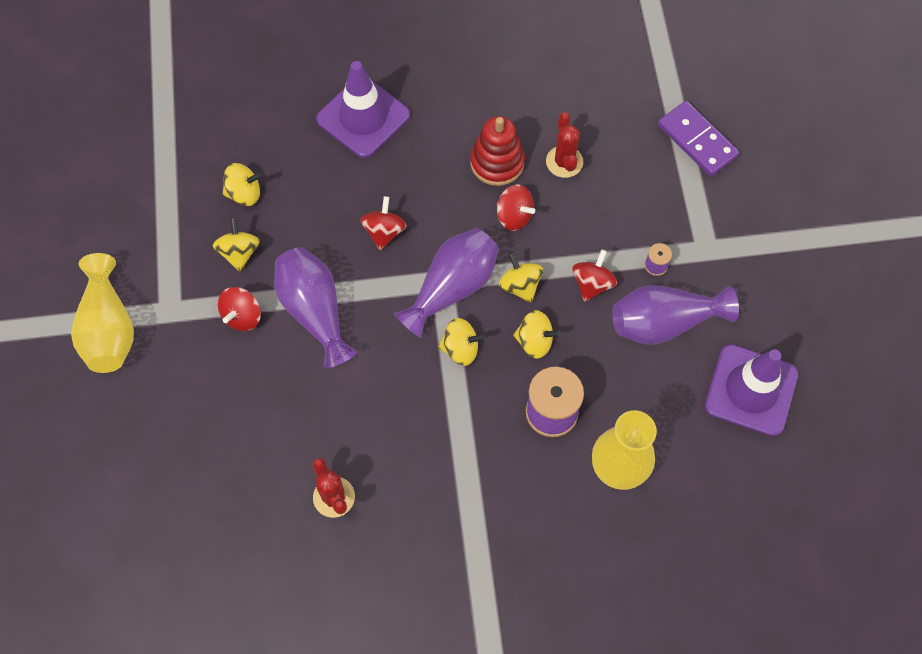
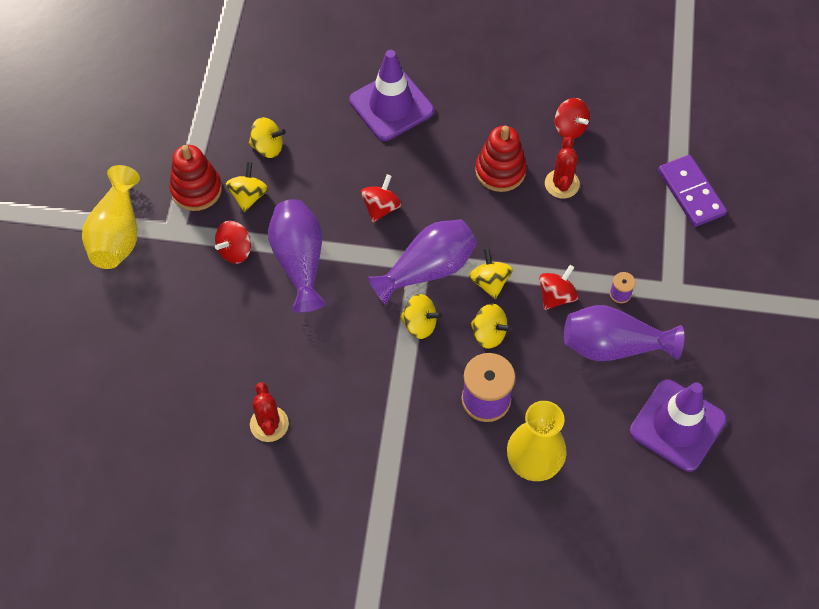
camera: 15 degrees right, 5 degrees down
red spinning top [497,185,535,231] -> red spinning top moved to [555,98,590,139]
none -> red stacking toy [169,145,222,211]

